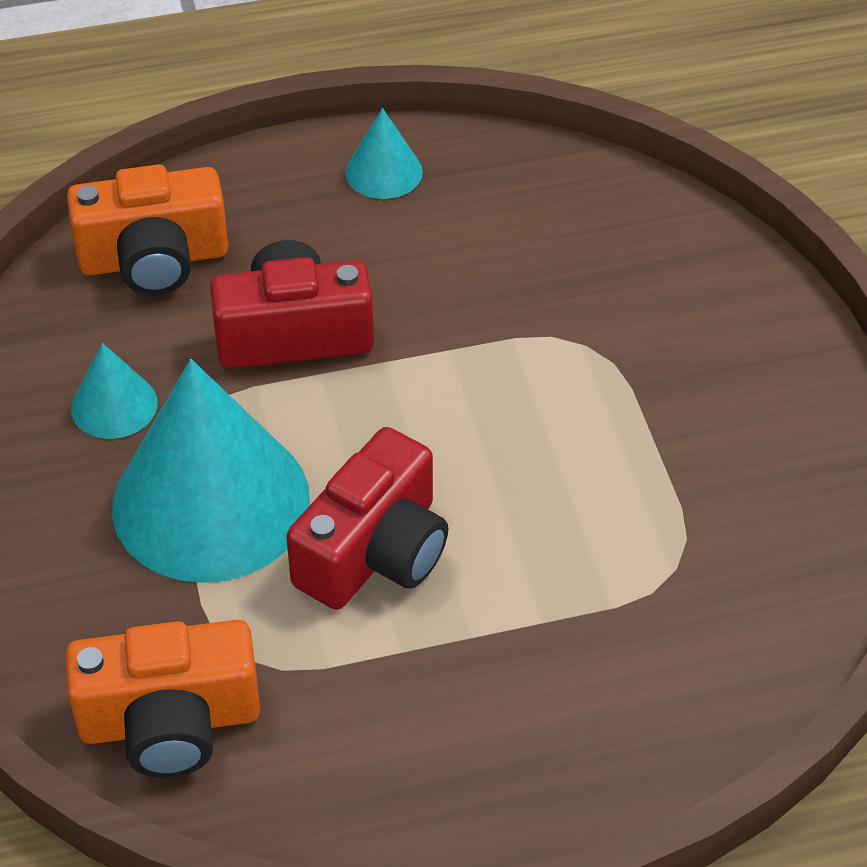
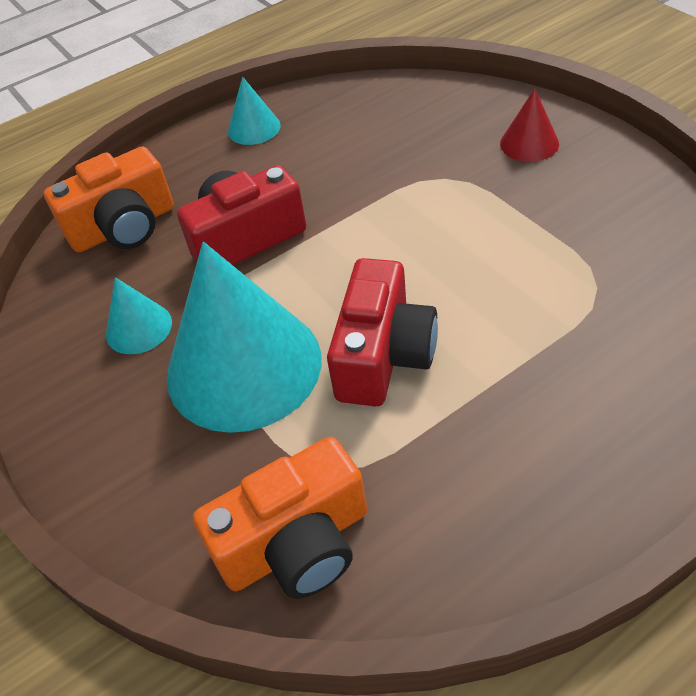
camera: 15 degrees left, 0 degrees up
none -> red cone [500,88,559,162]

